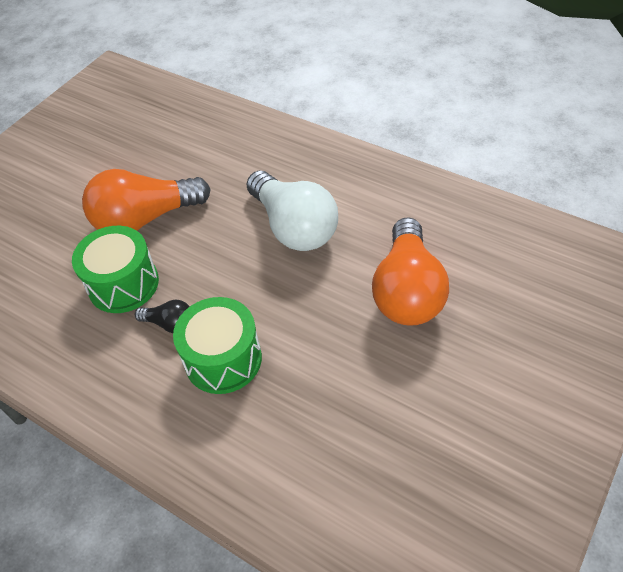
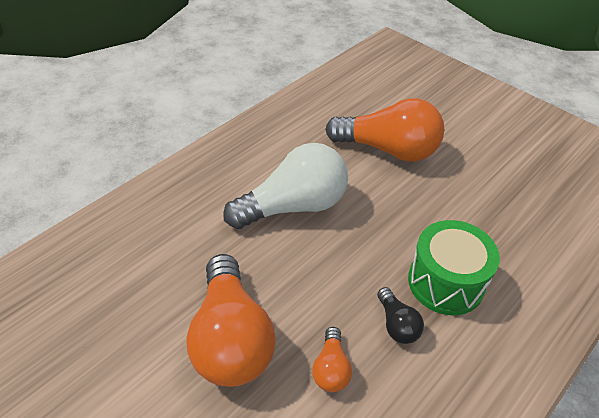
camera: 85 degrees left, 5 degrees down
green drum [72,226,159,313] -> orange light bulb [312,327,352,392]
black light bulb [135,300,190,333] -> black light bulb turned 135 degrees clockwise [377,287,424,344]

